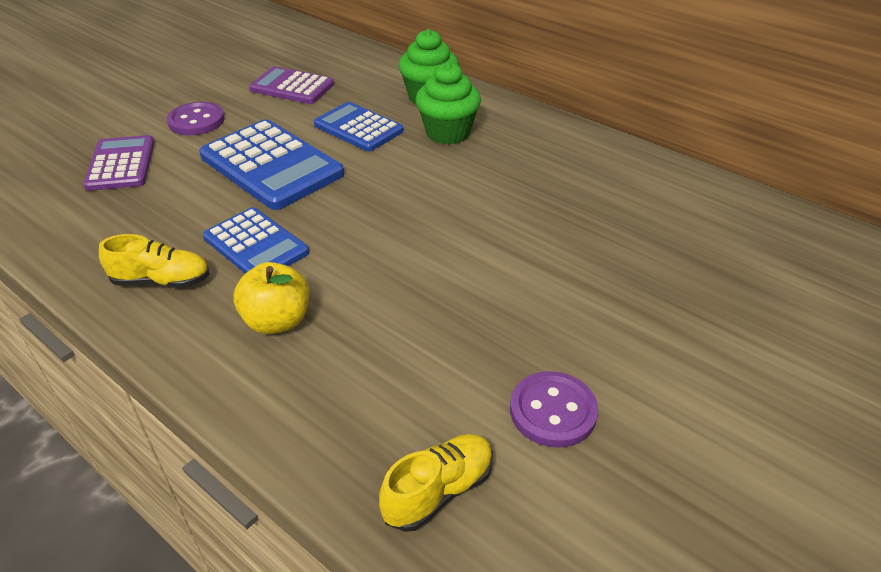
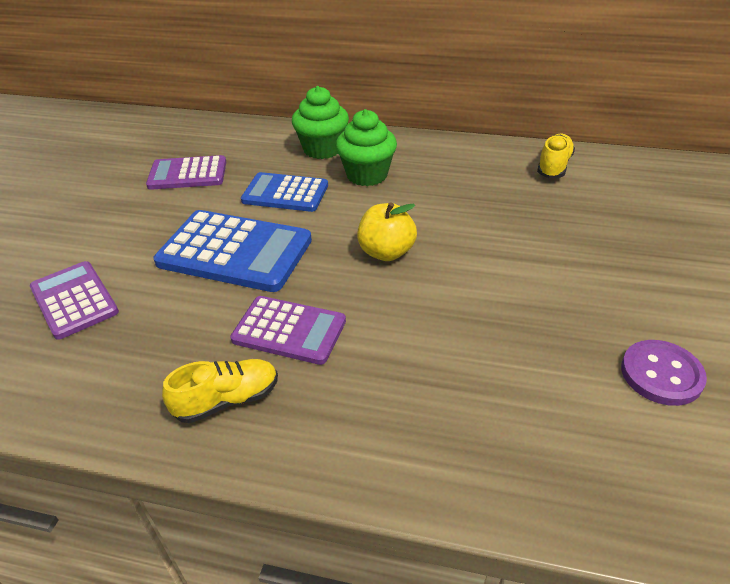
camera: 25 degrees left, 0 degrees up
purple button [167,102,224,135] -> none
blue calculator [203,207,309,274] -> purple calculator [230,296,346,365]
yellow apple [233,262,309,335] -> yellow apple moved to [357,202,417,261]
yellow shoe [379,434,493,532] -> yellow shoe moved to [537,134,575,178]

